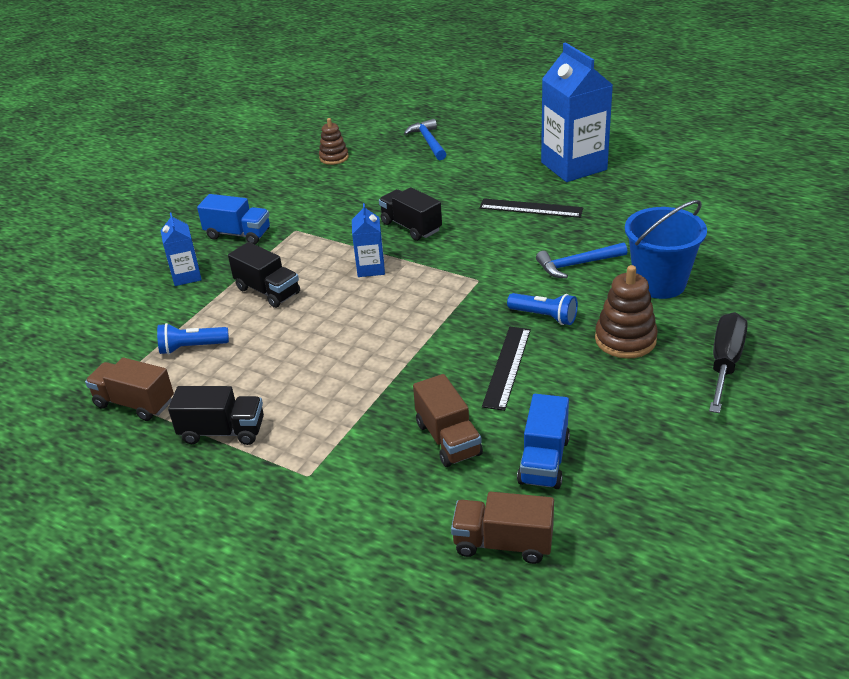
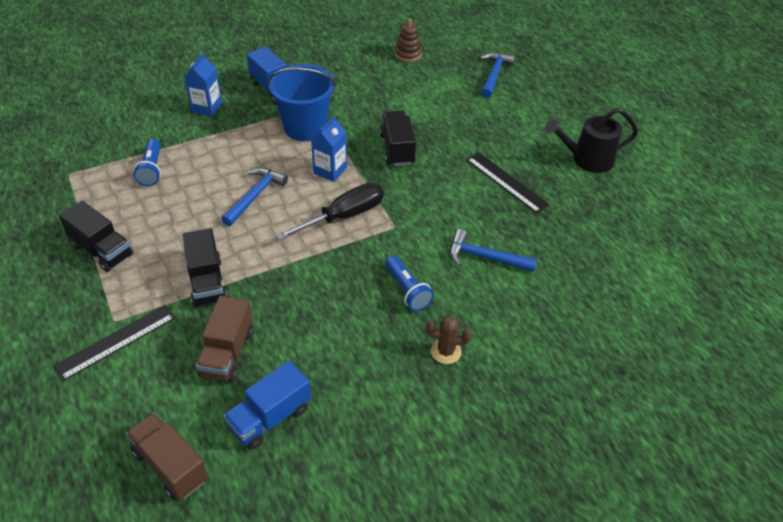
camera: 30 degrees right, 10 degrees up
brown truck [85,357,174,421] -> none
blue flashlight [157,323,229,355] -> blue flashlight turned 120 degrees counterclockwise [133,139,161,186]
black truck [228,242,300,308] -> black truck moved to [183,228,228,307]
black ruler [482,327,531,411] -> black ruler moved to [54,305,175,381]
blue carton [541,42,613,182] -> black watering can [545,108,638,173]
brown stacking toy [595,265,658,359] -> brown cactus [426,316,472,364]
blue bucket [625,200,707,299] -> blue bucket moved to [268,64,336,141]
black screwdriver [709,312,748,413] -> black screwdriver moved to [275,183,384,240]
none -> blue hammer [221,168,288,226]

